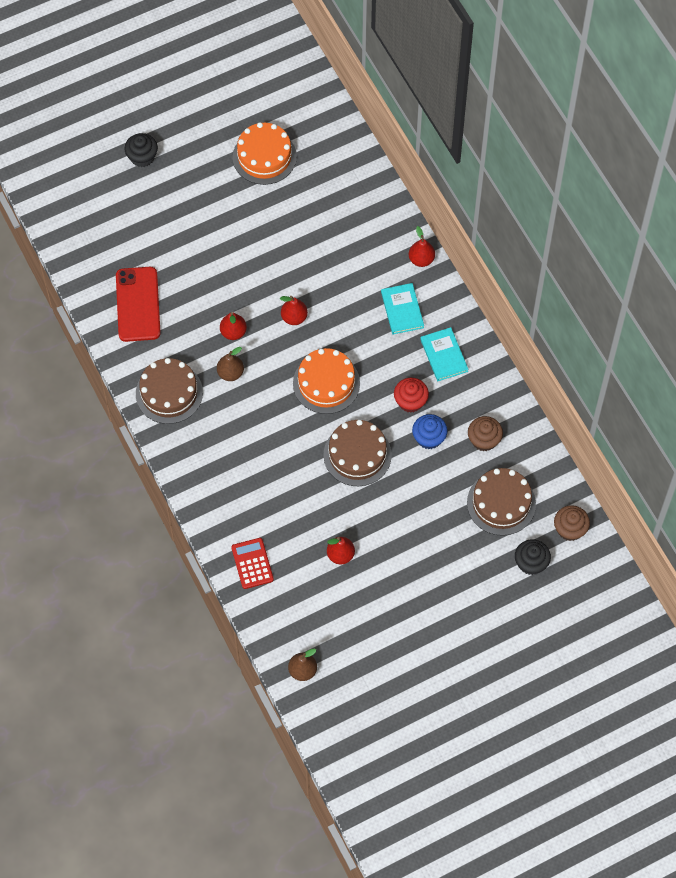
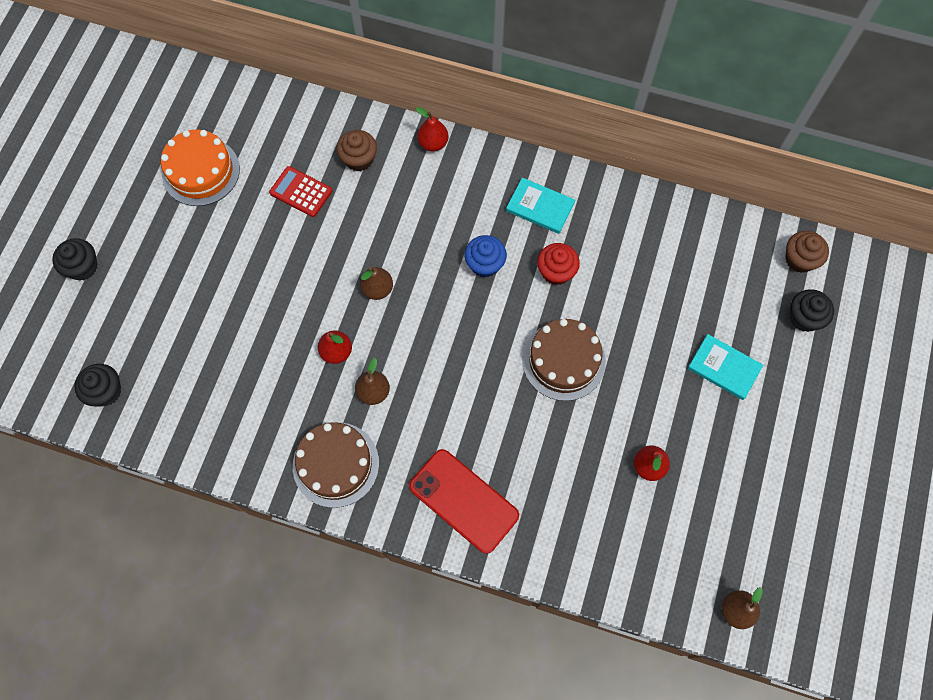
camera: 45 degrees left, 5 degrees up
red phone [116,267,161,342] -> red phone moved to [409,449,519,554]
red calculator [231,538,274,589] -> red calculator moved to [269,166,332,217]
red pear [280,296,308,325] -> brown pear [360,267,393,300]
orange cake [293,348,360,414] -> none
turquoise book [381,283,424,334] -> turquoise book moved to [688,334,763,400]
blue cupcake [412,414,448,449] -> blue cupcake moved to [465,235,507,277]
brown cake [467,468,536,536] -> none
brown cupcake [468,416,503,451] -> brown cupcake moved to [337,130,377,172]
none -> black cupcake [74,364,121,407]

